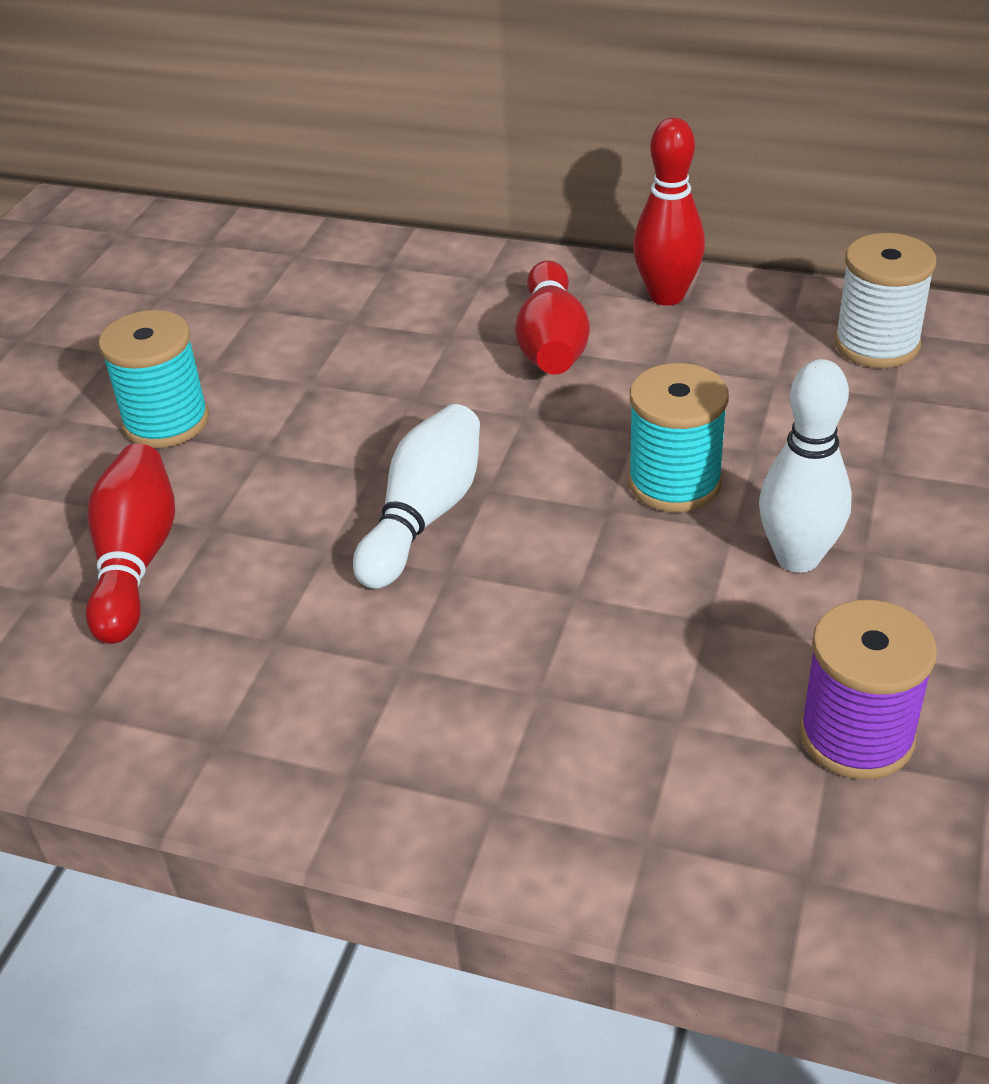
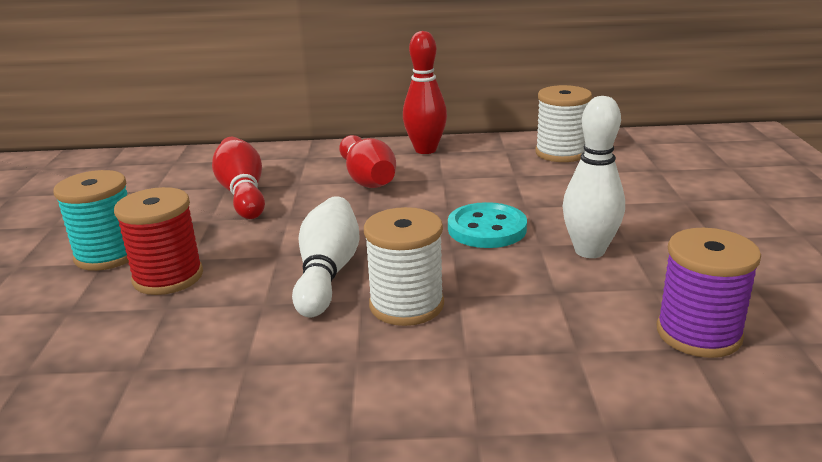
camera: 20 degrees left, 15 degrees down
red bowling pin [86,444,175,644] -> red bowling pin moved to [212,137,265,219]
turquoise spool [628,363,729,512] -> turquoise button [448,202,527,248]
none -> red spool [114,187,203,295]
none -> white spool [364,207,444,326]

